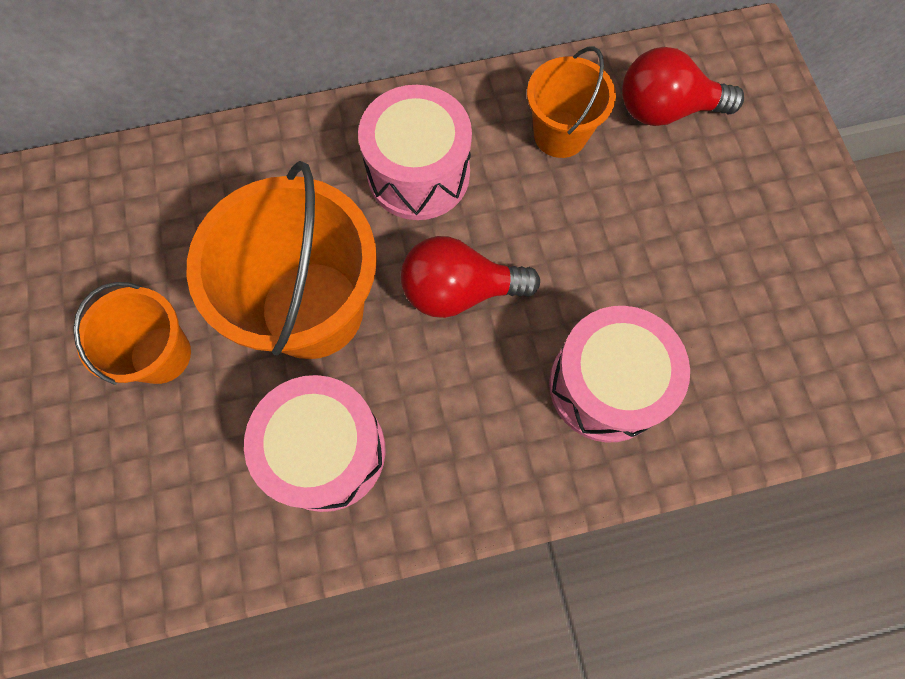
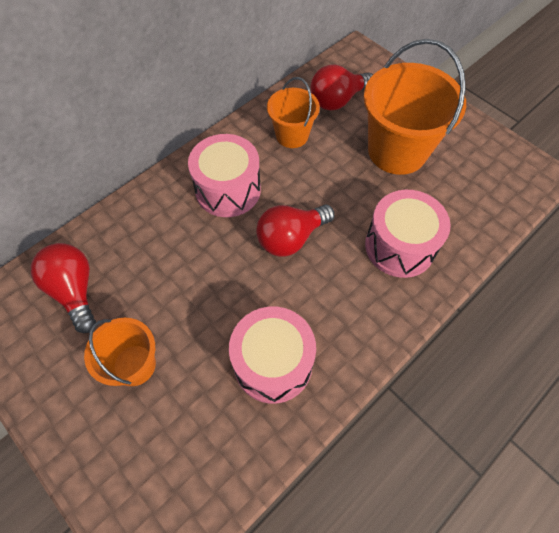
camera: 30 degrees left, 10 degrees down
orange bucket [187,161,377,359] -> orange bucket moved to [364,39,466,175]
none -> red light bulb [31,243,96,333]

